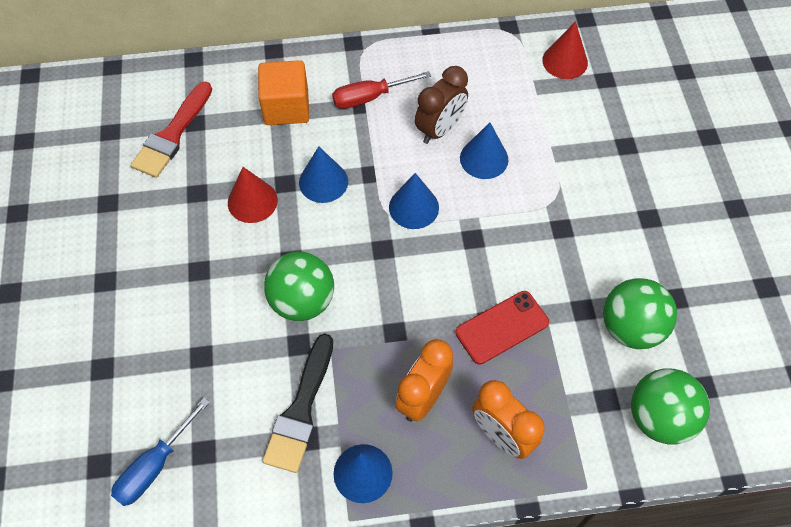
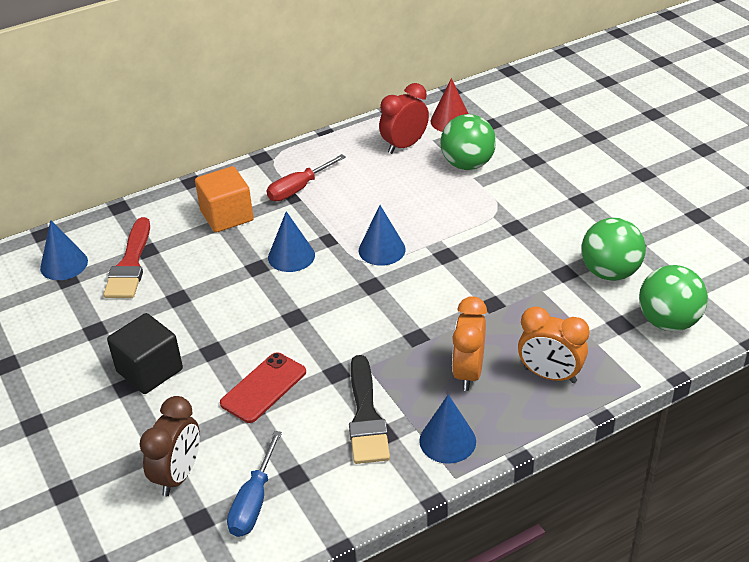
camera: 20 degrees left, 20 degrees down
red cone [228,167,278,223] -> none
green ball [264,251,334,321] -> green ball moved to [440,114,496,170]
brown clock [415,66,468,144] -> brown clock moved to [140,396,200,496]
red phone [455,291,549,364] -> red phone moved to [220,352,306,423]
blue cone [460,122,509,179] -> blue cone moved to [40,220,88,280]
none -> black cube [107,313,183,394]
none -> red clock [379,83,429,154]

